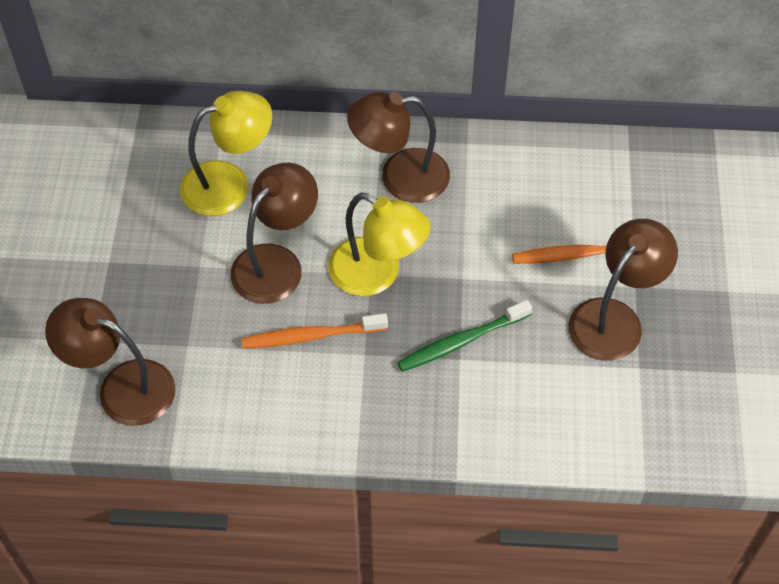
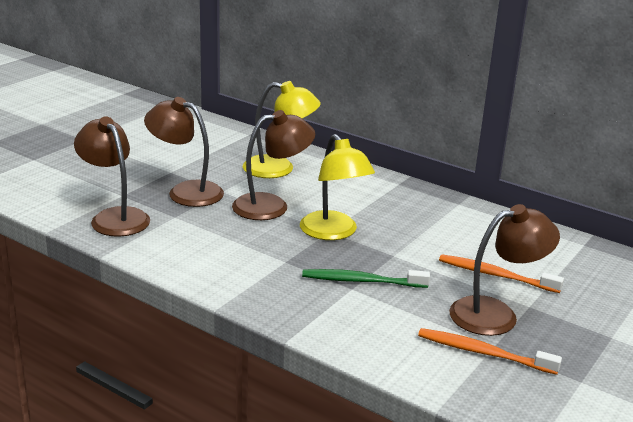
camera: 30 degrees right, 30 degrees down
orange toothbrush [241,313,388,349] -> orange toothbrush moved to [418,328,562,375]
brown lamp [347,92,450,203] -> brown lamp moved to [144,97,224,207]

